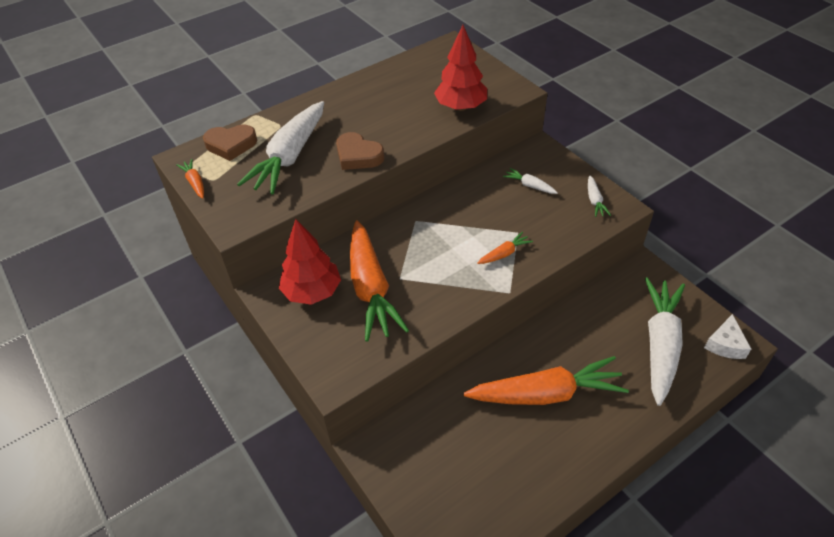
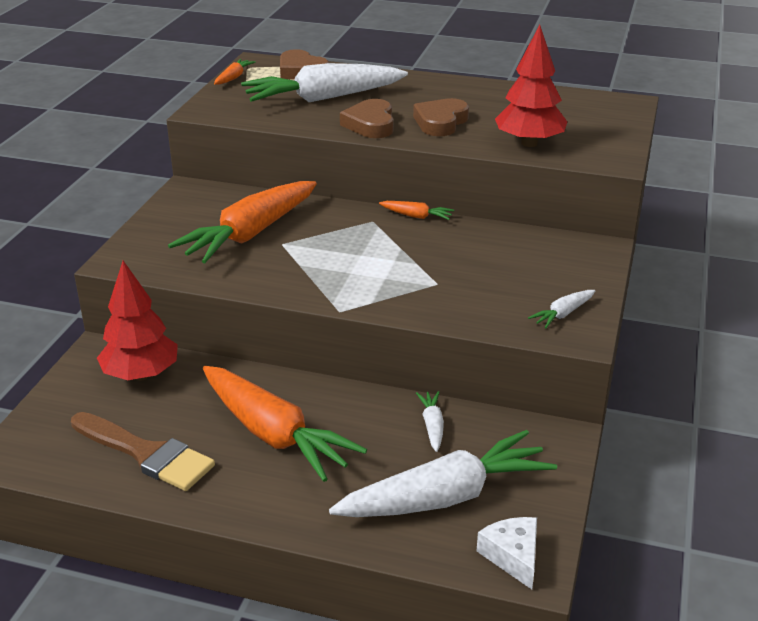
camera: 50 degrees right, 15 degrees down
red tree [279,219,341,305] -> red tree moved to [97,261,178,381]
orange carrot [477,232,533,264] -> orange carrot moved to [379,201,454,220]
white carrot [503,168,558,194] -> white carrot moved to [416,391,444,452]
white cheese [704,314,751,359] -> white cheese turned 90 degrees clockwise [477,517,537,589]
none -> brown brush [71,412,215,491]
none -> brown heart [413,98,469,136]

